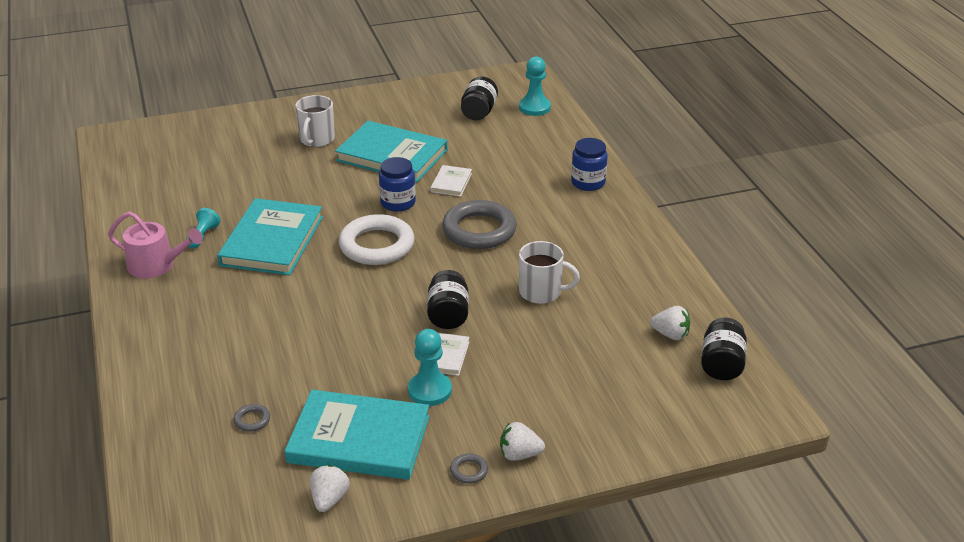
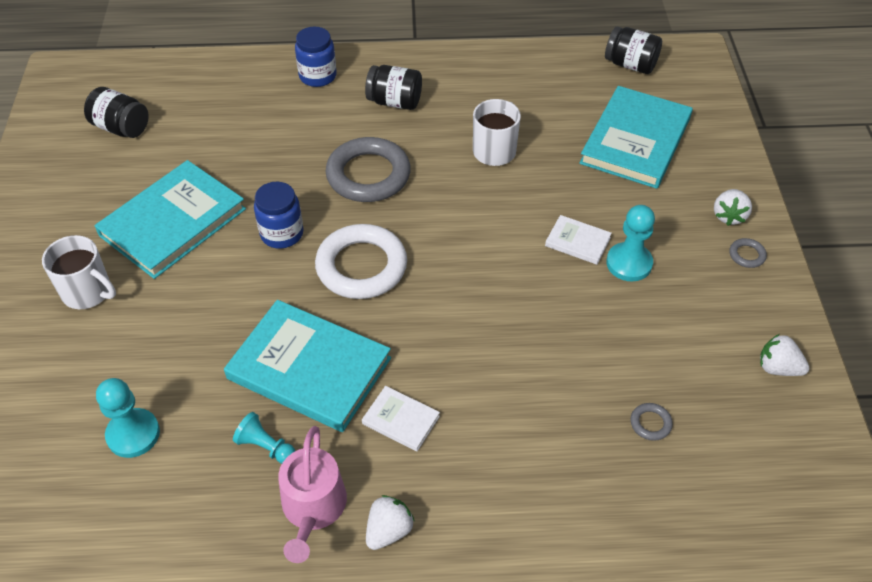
camera: 75 degrees left, 15 degrees up
pink watering can [108,212,203,278] -> pink watering can turned 150 degrees clockwise [278,426,347,563]
turquoise book [285,390,430,480] -> turquoise book moved to [579,86,693,189]
black jar [427,270,468,329] -> black jar moved to [365,65,422,110]
white book [431,165,472,197] -> white book moved to [362,386,440,451]
turquoise pawn [519,57,551,116] -> turquoise pawn moved to [96,378,160,458]
white strawberry [650,306,690,340] -> white strawberry moved to [366,495,414,550]

